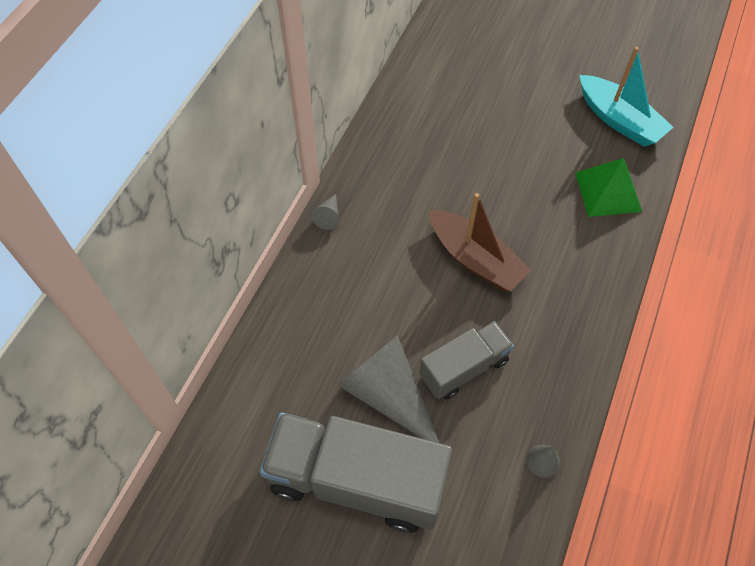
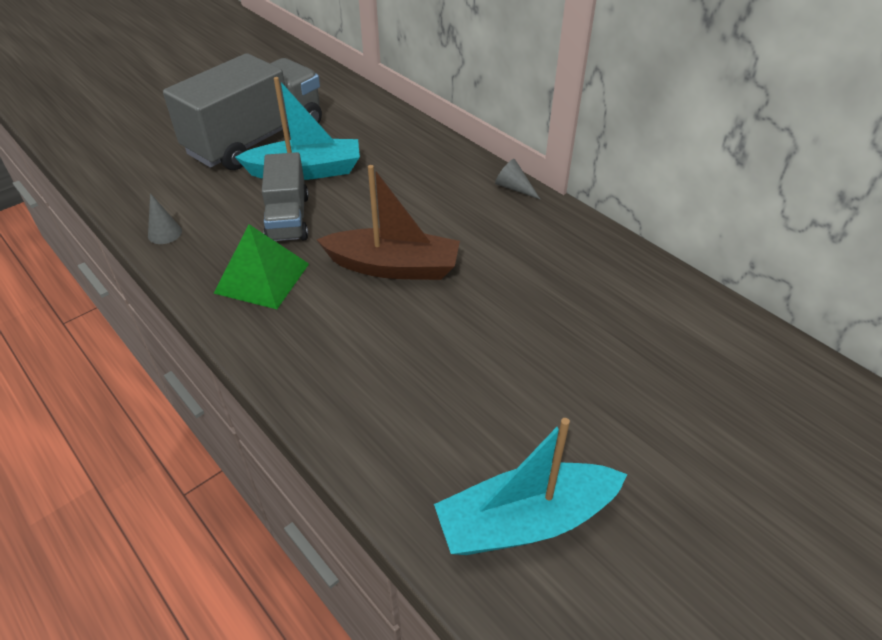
camera: 115 degrees right, 15 degrees down
grey cone [338,335,439,443] -> turquoise boat [235,77,360,180]
brown boat [429,193,531,292] -> brown boat turned 150 degrees counterclockwise [316,165,460,280]
green pyramid [575,158,642,217] -> green pyramid moved to [213,224,309,309]

